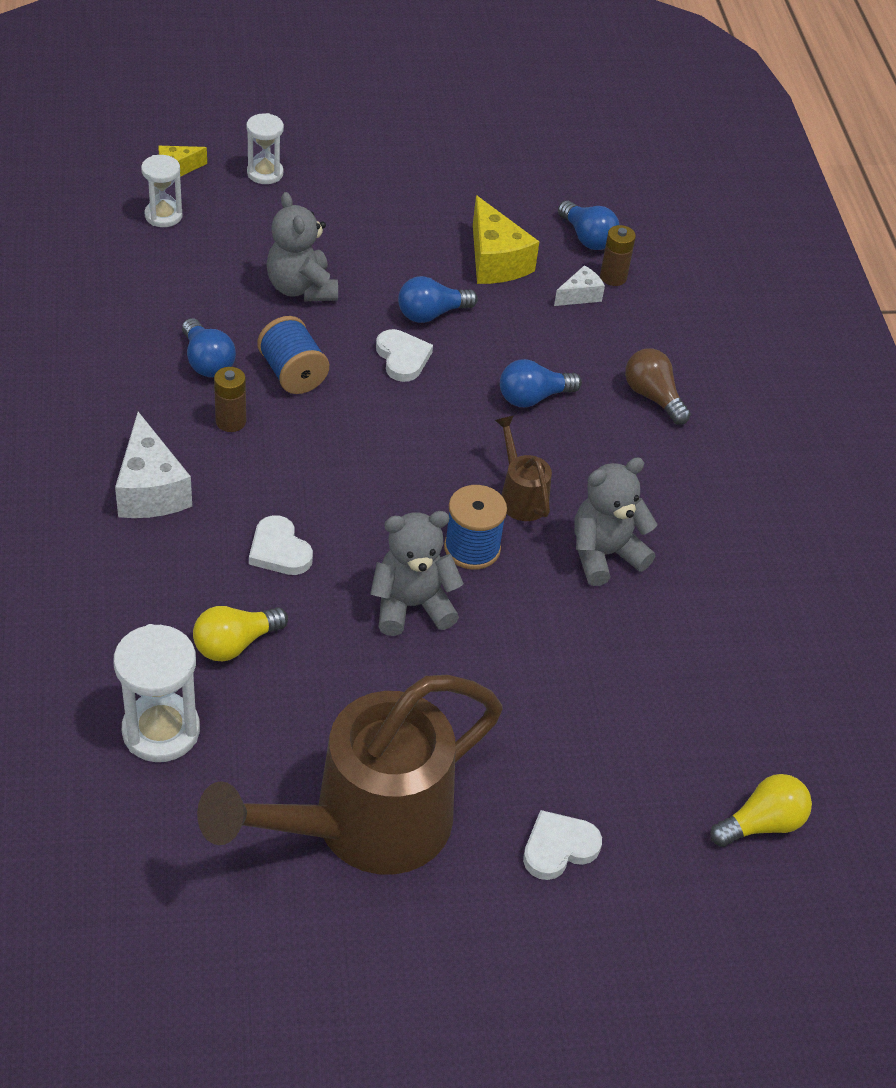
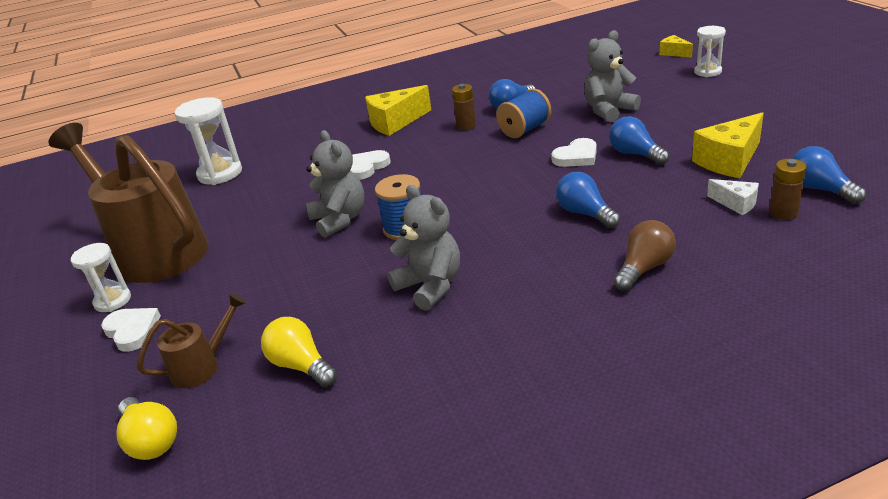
camera: 85 degrees right, 15 degrees down
white cheese [115,412,192,518] -> yellow cheese [365,85,431,136]
white hourglass [141,155,182,227] -> white hourglass moved to [71,243,131,312]
yellow light bulb [193,606,288,661] -> yellow light bulb moved to [261,317,337,387]
brown watering can [495,416,552,521] -> brown watering can moved to [137,293,247,388]
blue light bulb [558,201,619,250] -> blue light bulb turned 105 degrees clockwise [792,146,866,204]

